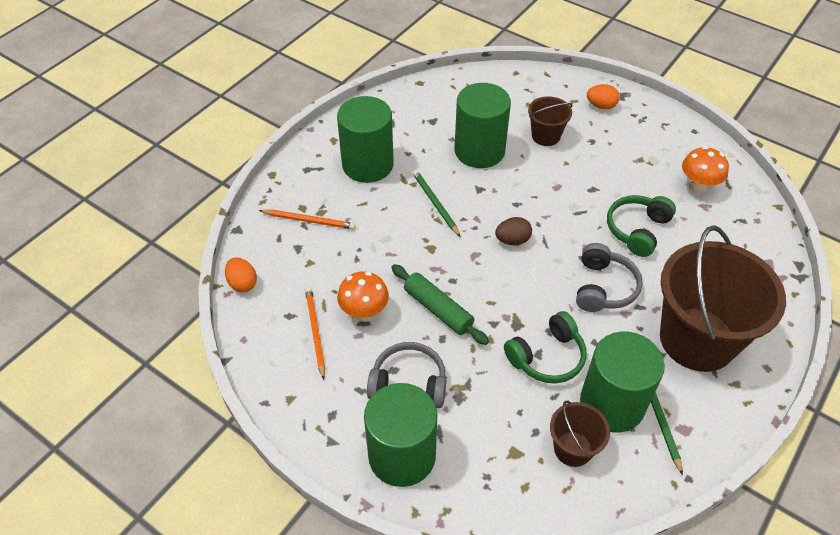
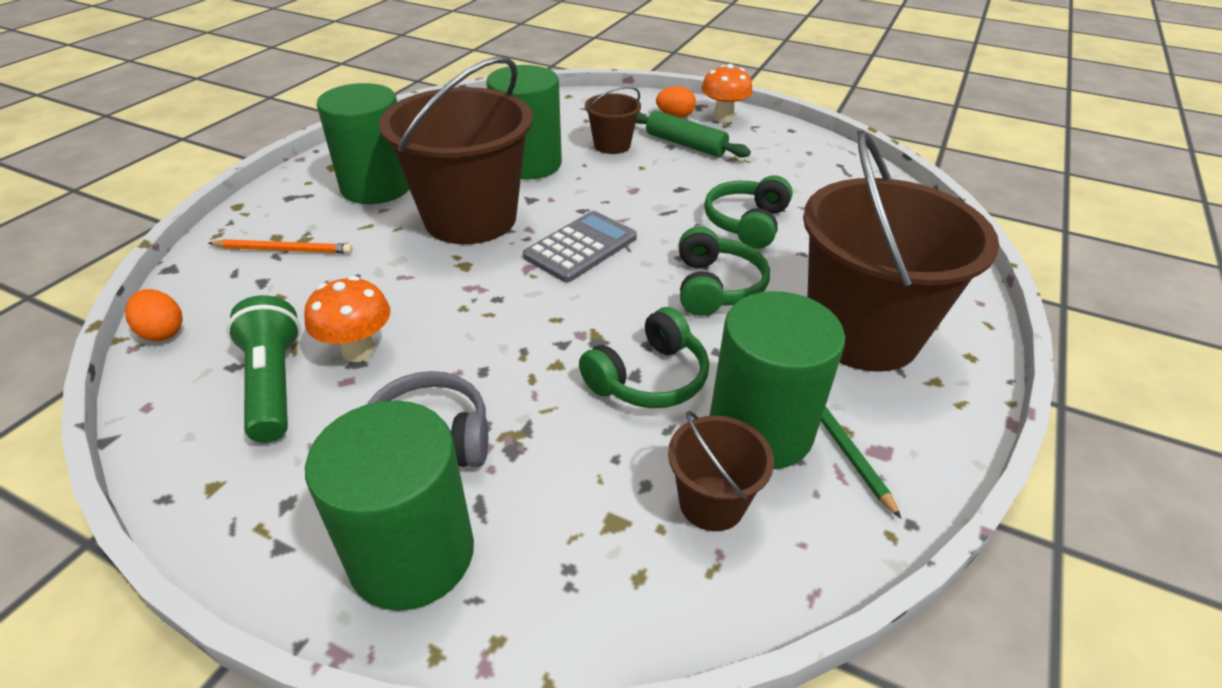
camera: 10 degrees left, 10 degrees down
orange pencil [305,287,325,380] -> green flashlight [227,295,301,443]
green rolling pin [391,264,489,345] -> green rolling pin moved to [636,111,751,158]
green pencil [413,170,460,236] -> brown bucket [379,56,533,244]
brown egg [495,217,532,245] -> grey calculator [523,211,637,282]
grey headphones [576,243,643,312] -> green headphones [679,226,770,316]
orange mushroom [682,146,729,194] -> orange mushroom moved to [701,64,753,122]

